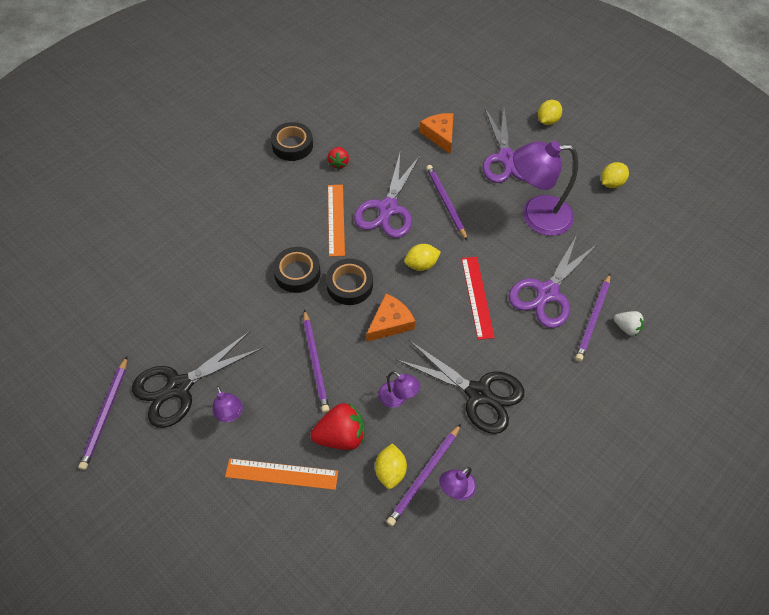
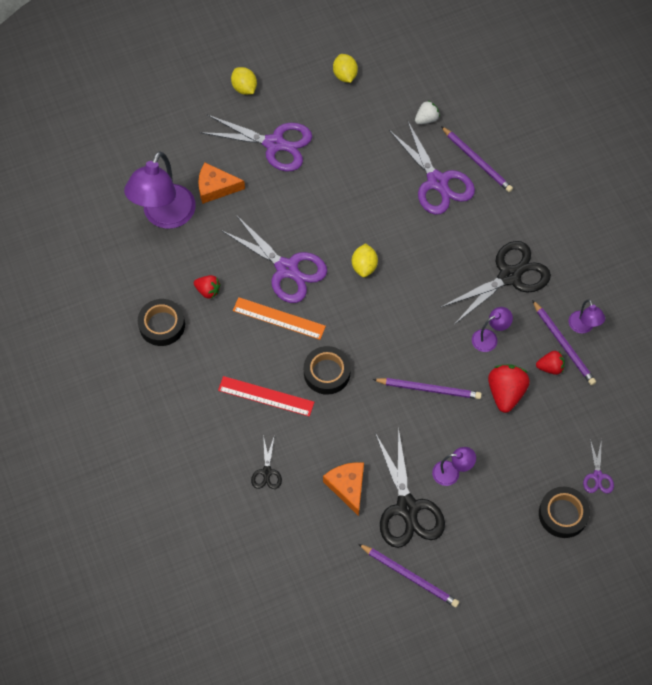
camera: 65 degrees left, 5 degrees up
orange ruler [225,458,338,490] -> none
black tape [326,258,373,305] -> black tape moved to [539,487,590,538]
orange cheese [366,294,415,342] -> orange cheese moved to [323,462,364,516]
yellow lemon [375,443,407,489] -> red strawberry [536,351,565,375]
purple pencil [426,165,468,241] -> none
red ruler [461,257,495,340] -> red ruler moved to [218,376,314,417]
purple lamp [513,141,578,236] -> purple lamp moved to [124,151,196,229]
white strawberry [614,311,644,336] -> white strawberry moved to [415,100,440,124]
none -> black scissors [251,435,282,489]
none -> purple scissors [583,439,614,493]

